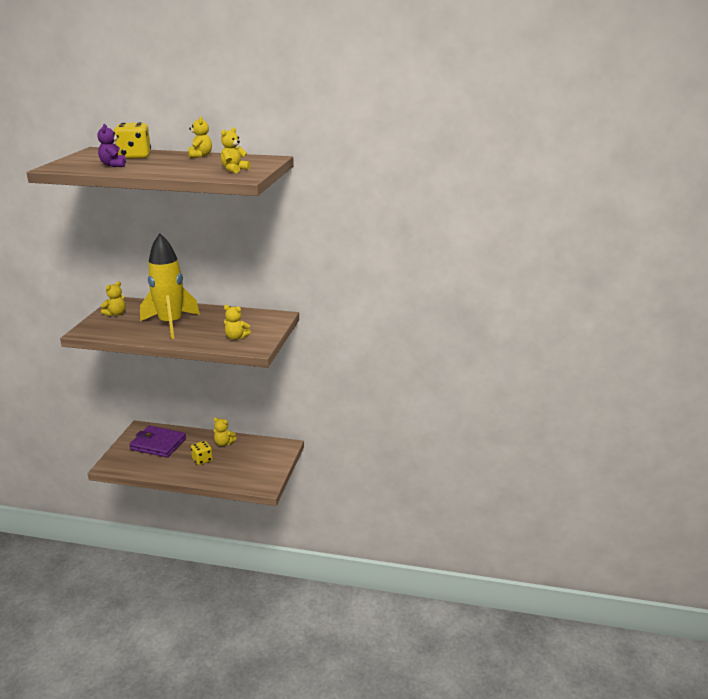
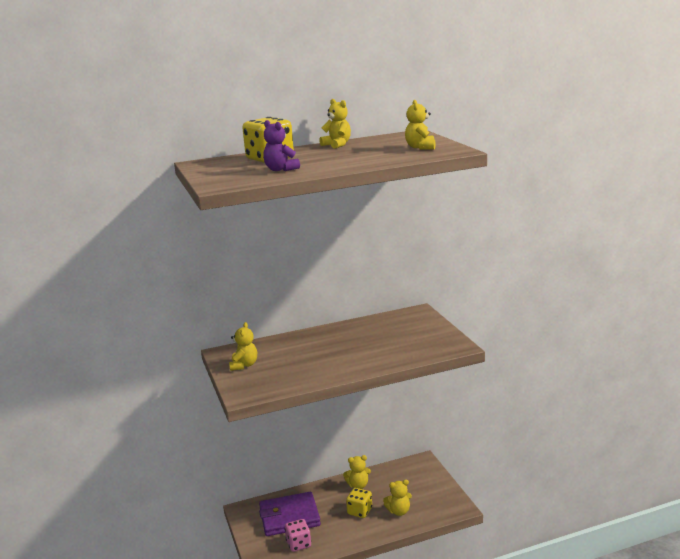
camera: 30 degrees left, 5 degrees down
yellow rocket [140,233,200,339] -> none
yellow teddy bear [224,305,251,340] -> yellow teddy bear moved to [383,480,412,516]
none -> pink dice [285,519,311,552]

